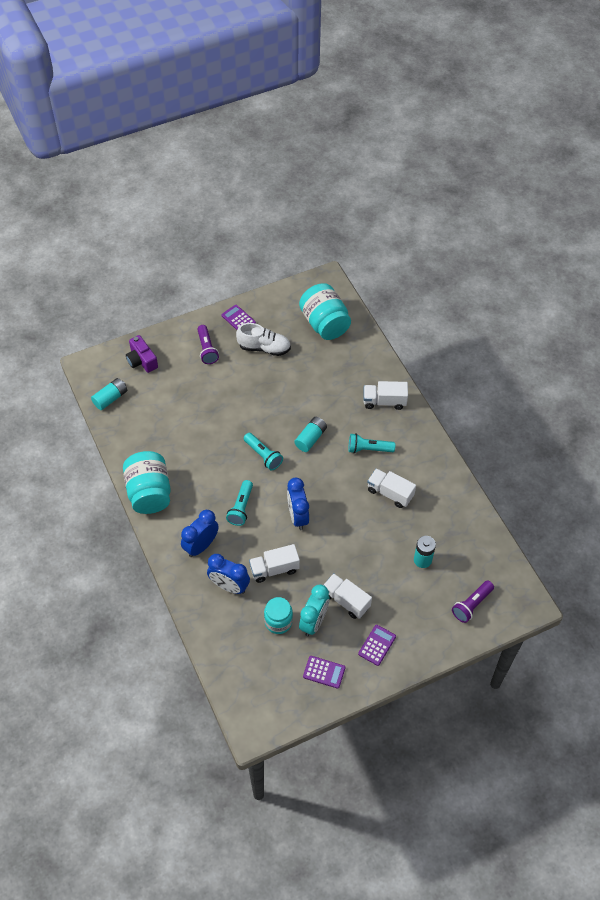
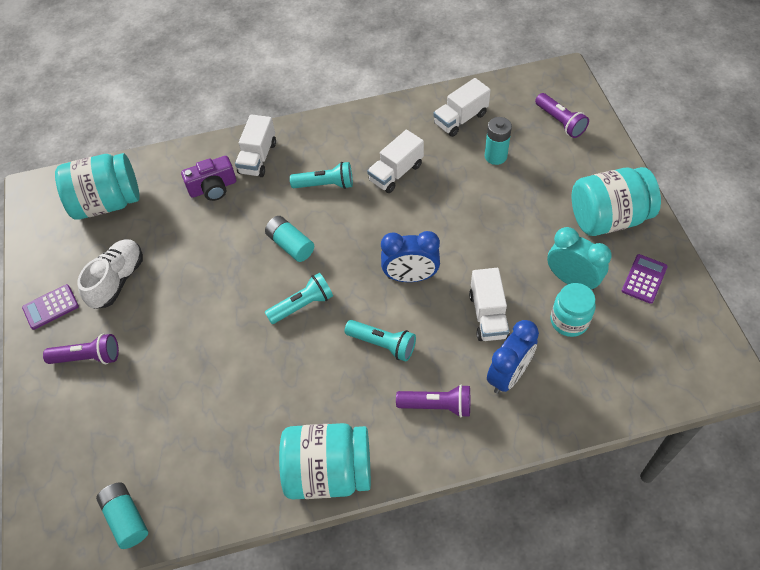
camera: 75 degrees left, 0 degrees up
purple camera [126,335,158,373] -> purple camera moved to [181,156,236,201]
blue clock [181,510,219,557] -> purple flashlight [396,385,470,418]
white truck [323,573,372,619] -> white truck moved to [433,78,491,137]
turquoise flashlight [348,433,395,453] -> turquoise flashlight turned 105 degrees counterclockwise [290,162,353,189]
purple calculator [358,625,396,666] -> turquoise jar [572,167,661,236]

